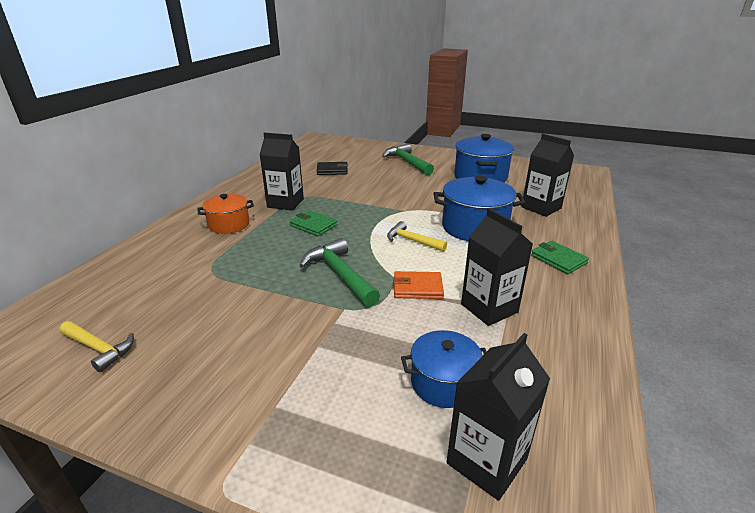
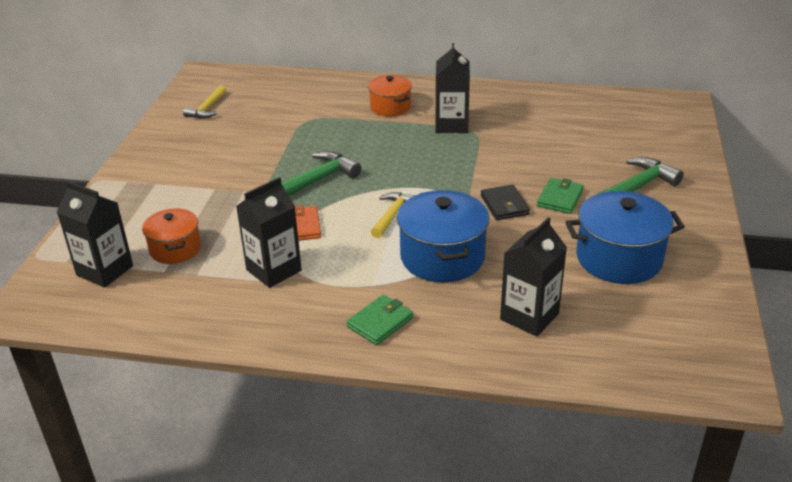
camera: 80 degrees right, 5 degrees up
green wallet [289,210,338,236] -> green wallet moved to [537,178,584,214]
black wallet [317,162,348,175] -> black wallet moved to [481,185,530,220]
blue pot [401,330,487,408] -> orange pot [142,208,201,264]

